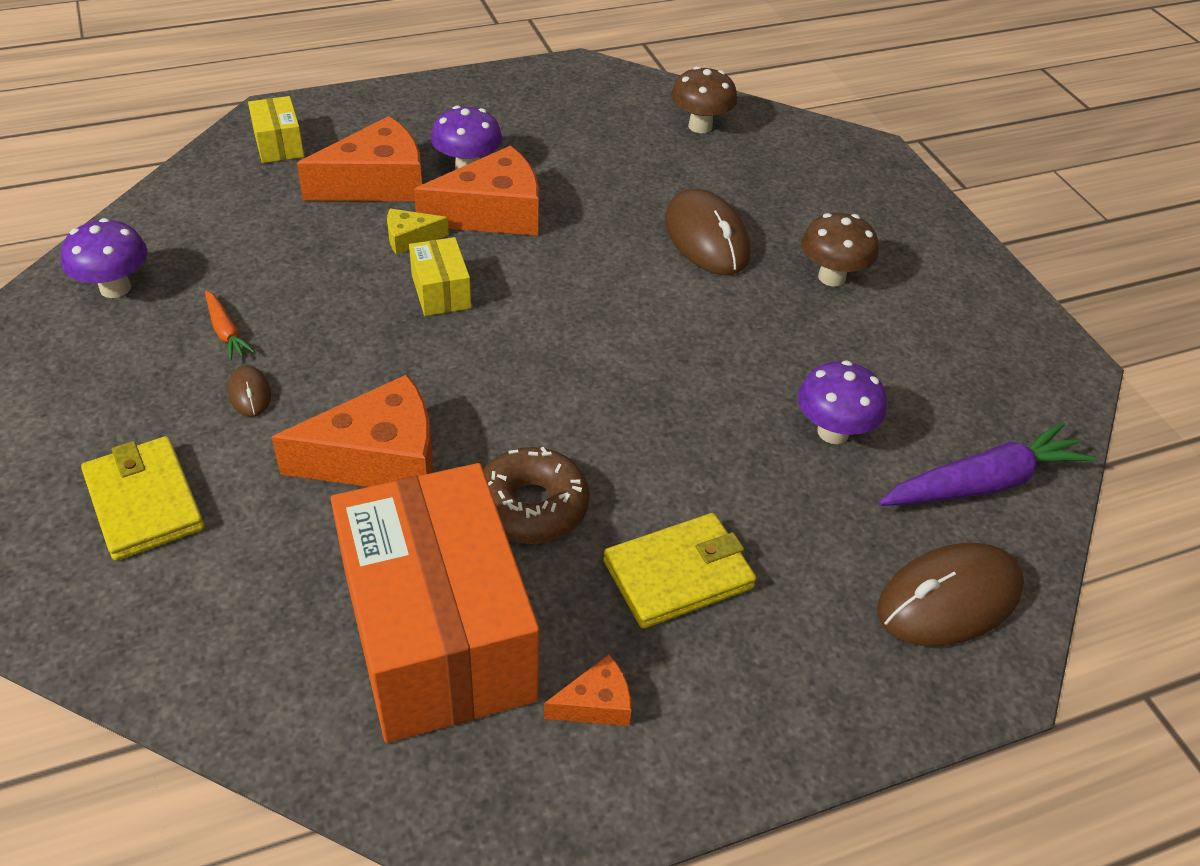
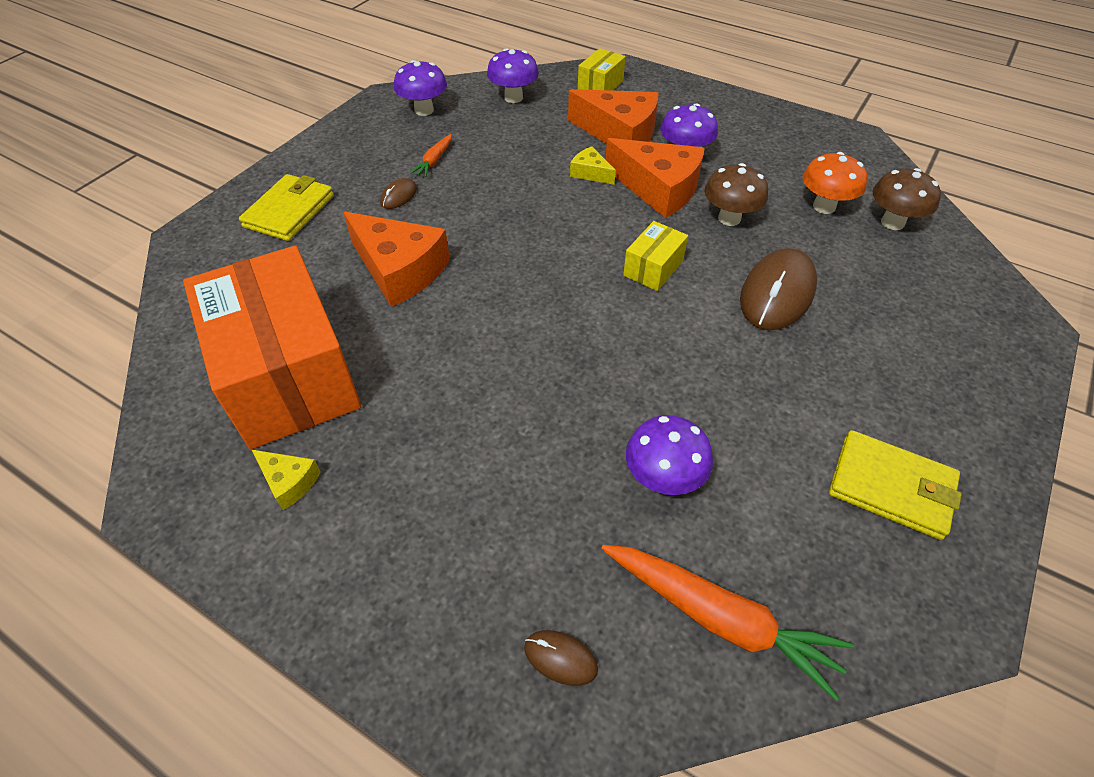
camera: 55 degrees right, 5 degrees up
orange box [331,463,539,743] -> orange box turned 60 degrees counterclockwise [183,246,361,450]
yellow box [409,237,471,316] -> yellow box moved to [623,221,688,291]
brown donut [483,447,590,544] -> none
orange cheese [544,654,631,726] -> yellow cheese [252,450,321,510]
yellow wallet [603,513,756,629] -> yellow wallet moved to [829,430,962,540]
brown mushroom [801,213,878,286] -> brown mushroom moved to [704,163,768,226]
brown mouse [877,543,1024,646] -> brown mouse [524,630,598,686], size x0.47
purple carrot [879,422,1096,506] -> orange carrot [601,545,854,701]
none -> purple mushroom [487,49,539,103]
none -> orange mushroom [803,152,867,214]

